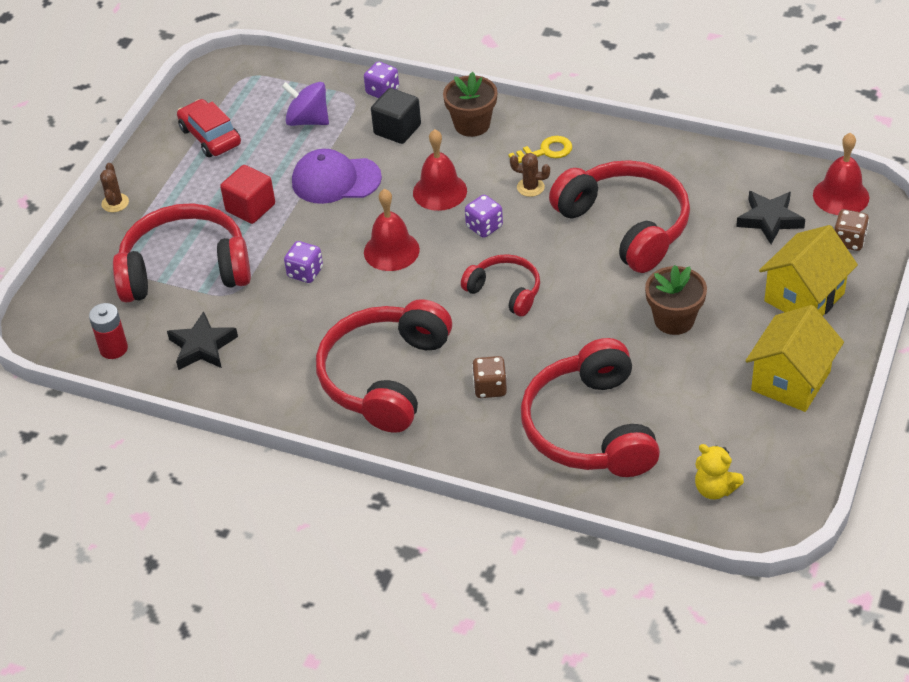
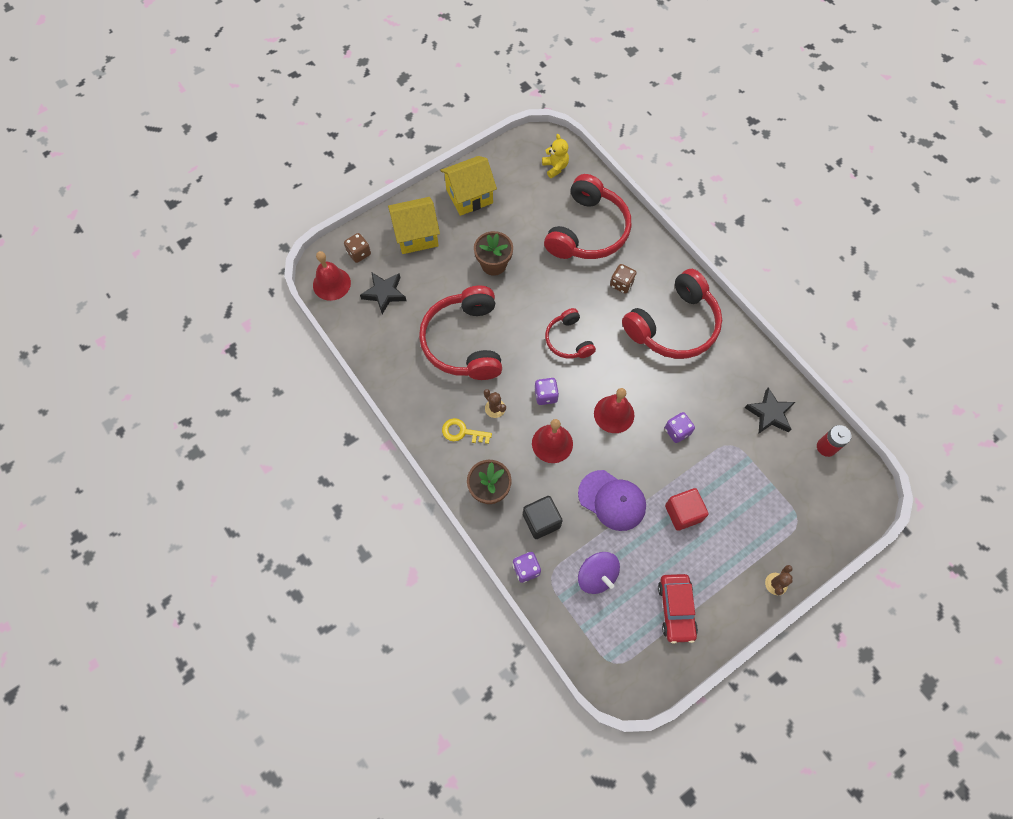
camera: 150 degrees left, 20 degrees up
red headphones [113,203,251,303] -> none

